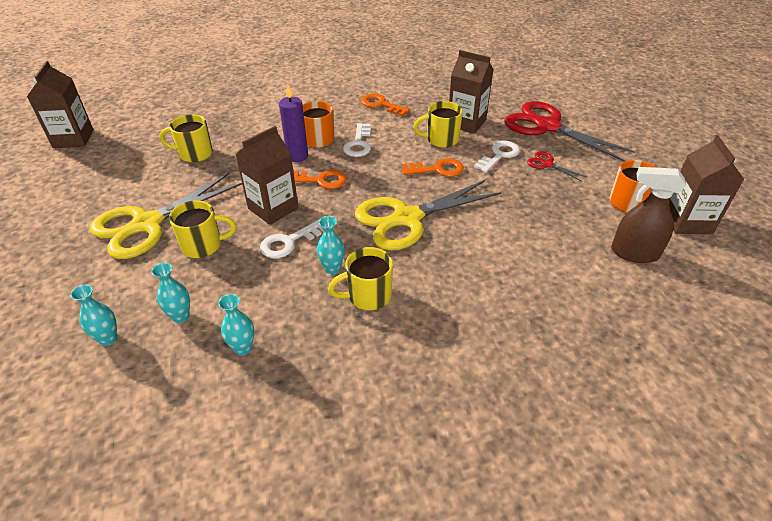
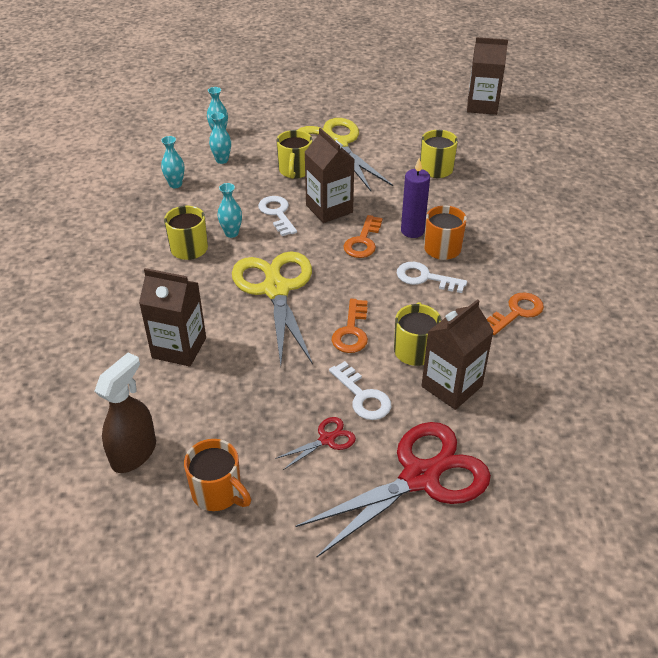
camera: 105 degrees right, 0 degrees up
brown carton [669,135,744,234] -> brown carton moved to [139,268,206,367]

